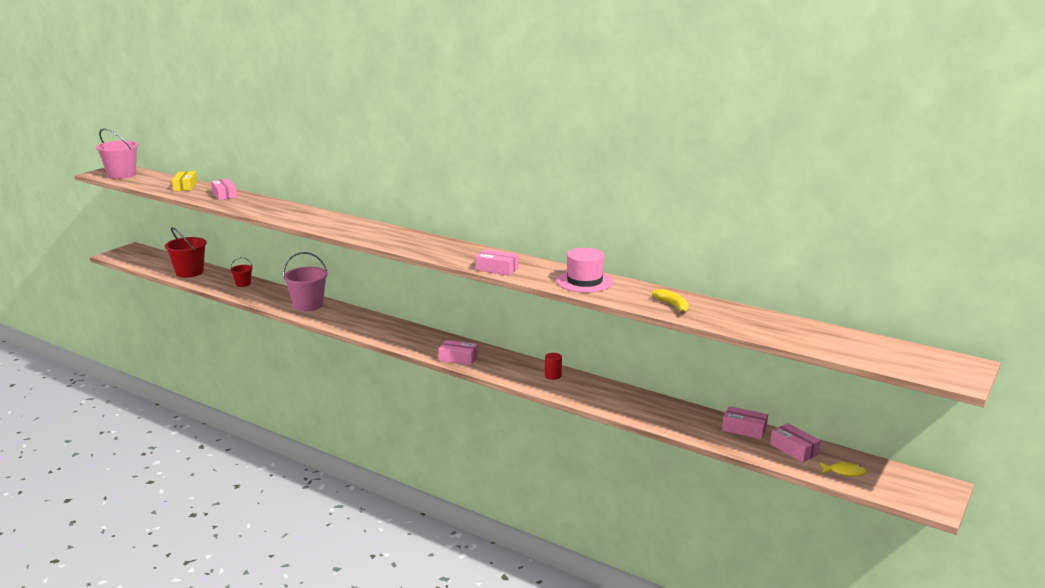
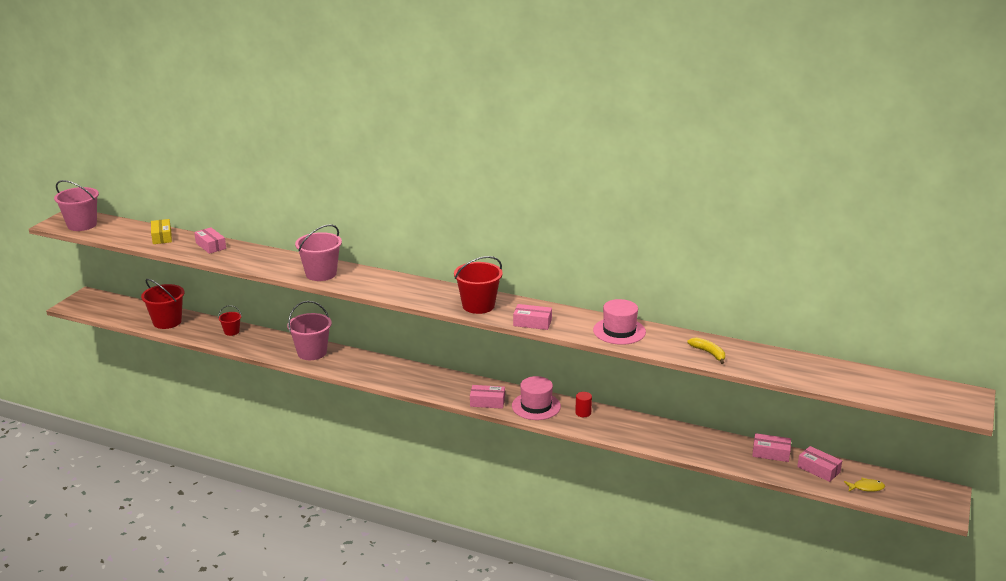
camera: 10 degrees left, 5 degrees up
none -> pink bucket [295,224,342,281]
none -> red bucket [454,256,503,314]
none -> pink hat [512,376,561,420]

